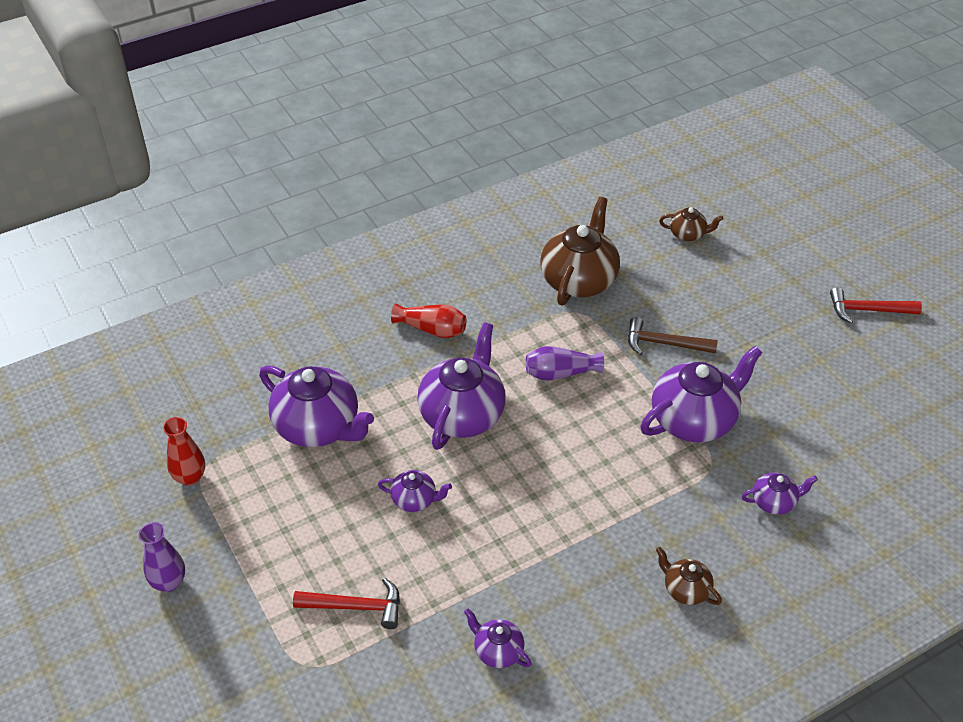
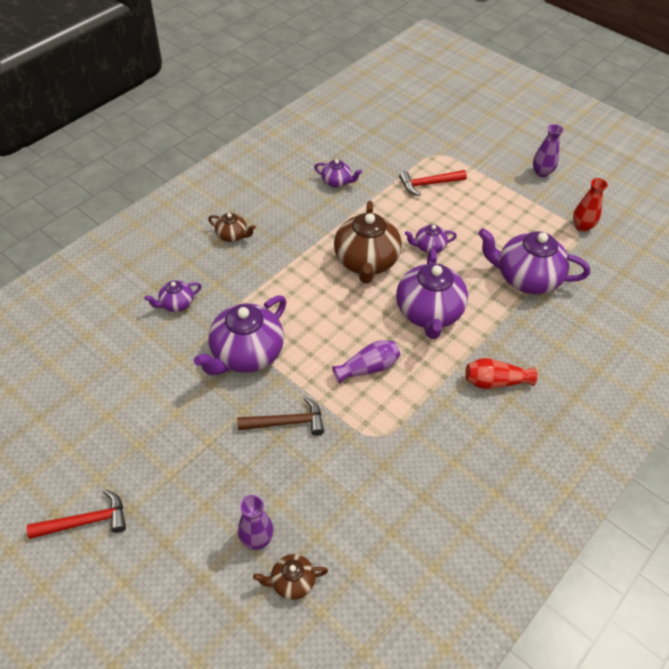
camera: 160 degrees right, 5 degrees up
brown teapot [541,197,620,305] -> brown teapot moved to [334,201,402,283]
none -> purple vase [238,495,274,550]

